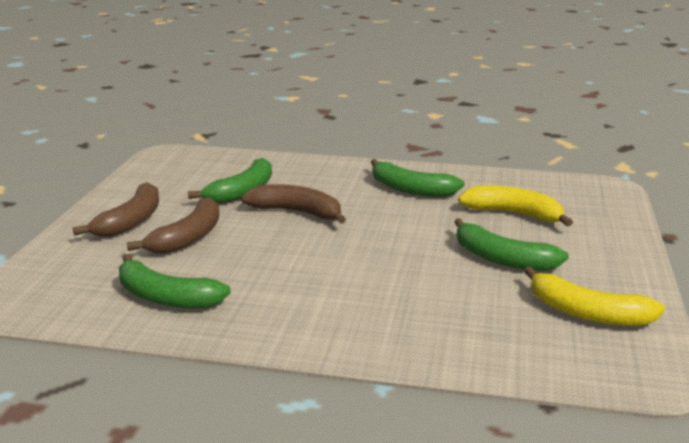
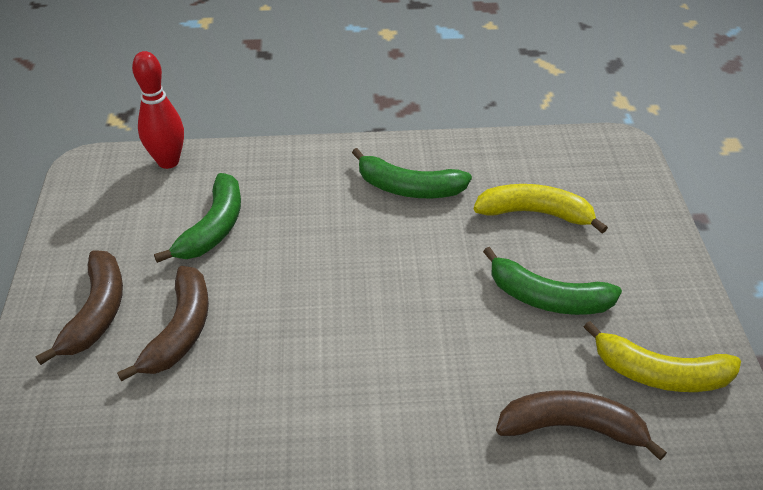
camera: 15 degrees left, 20 degrees up
green banana [119,254,231,309] -> none
brown banana [241,184,346,224] -> brown banana moved to [496,390,667,460]
none -> red bowling pin [132,51,184,169]

